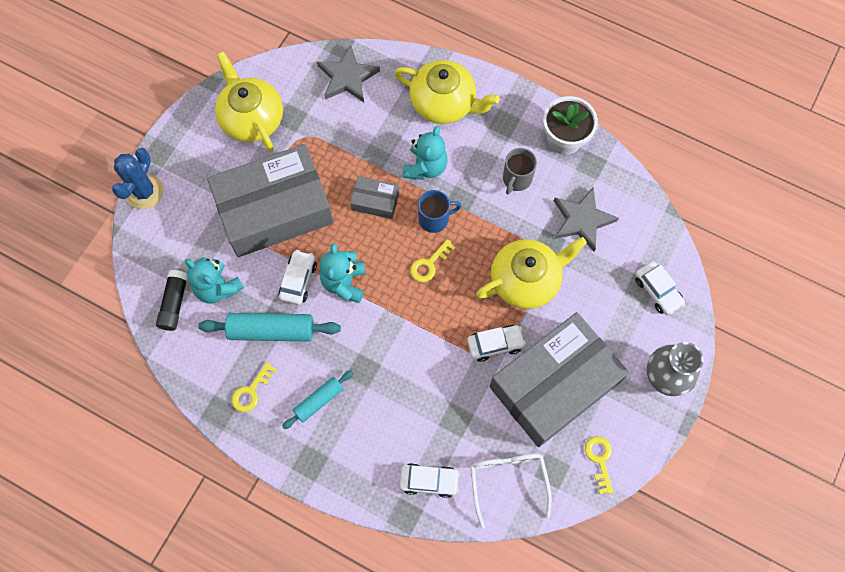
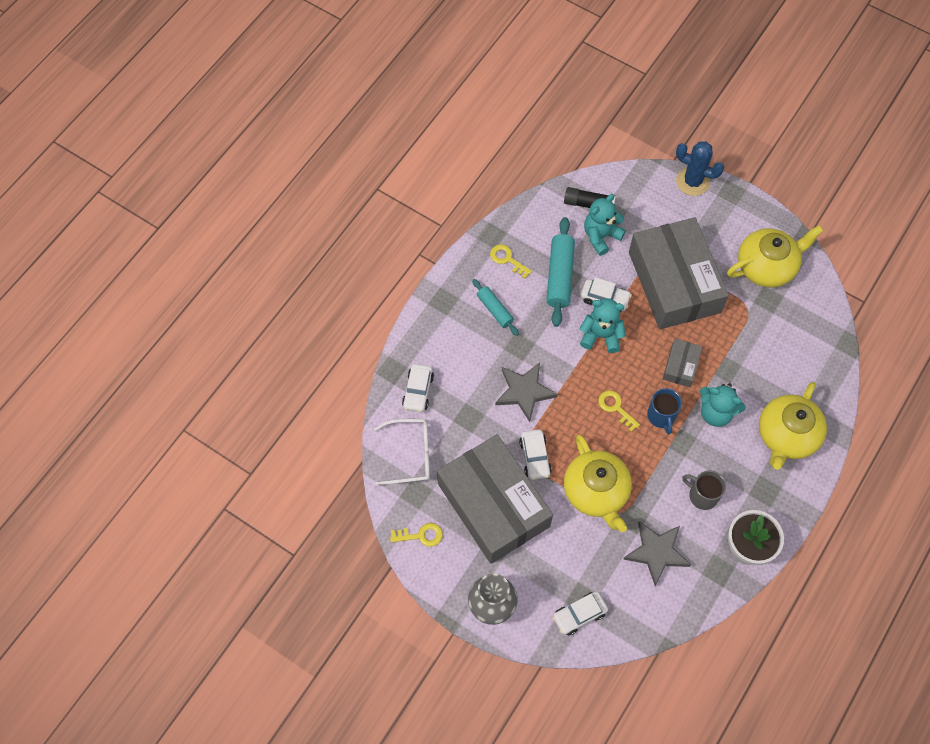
camera: 95 degrees right, 5 degrees down
grey star [317,45,380,102] -> grey star moved to [495,362,558,422]

